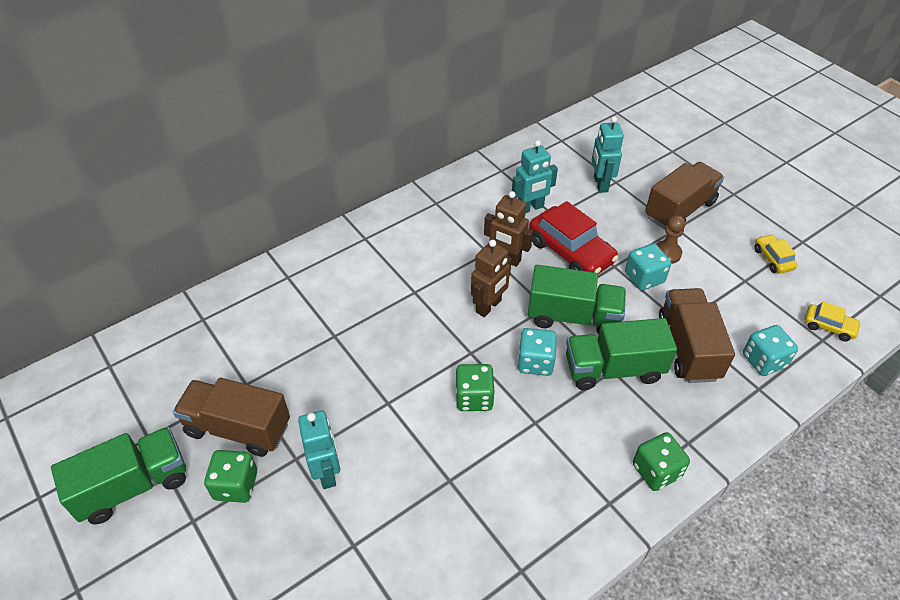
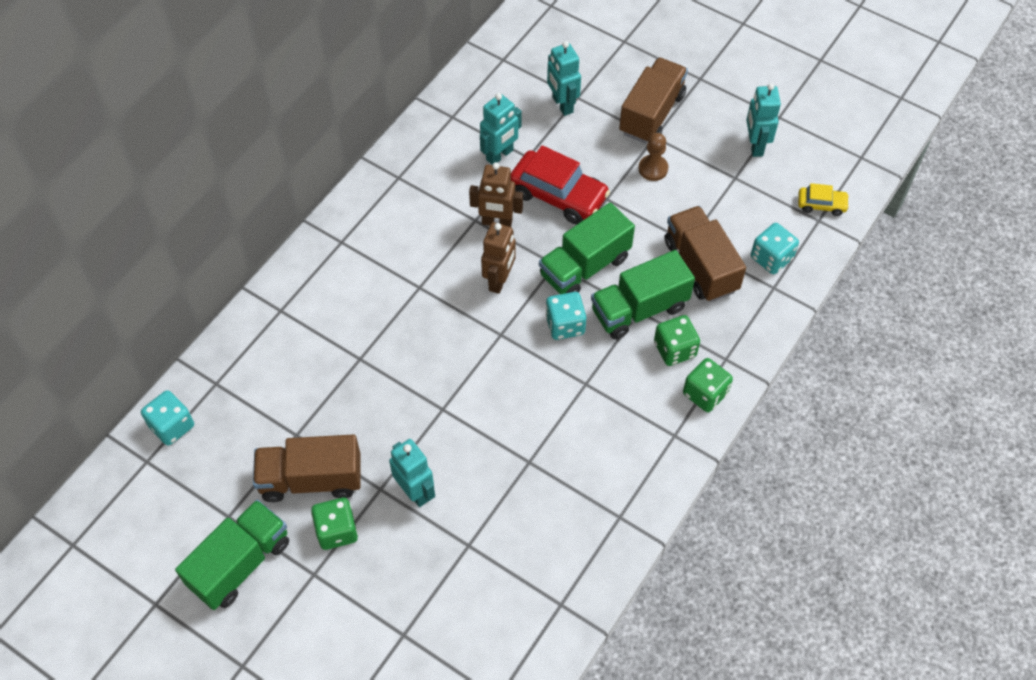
camera: 20 degrees left, 10 degrees up
green dice [455,364,495,411] -> green dice moved to [654,315,700,366]
green truck [528,265,626,334] -> green truck turned 150 degrees clockwise [539,203,635,294]
turquoise dice [625,243,671,290] -> turquoise dice moved to [141,390,194,446]
yellow car [754,234,797,274] -> turquoise robot [746,83,781,157]

